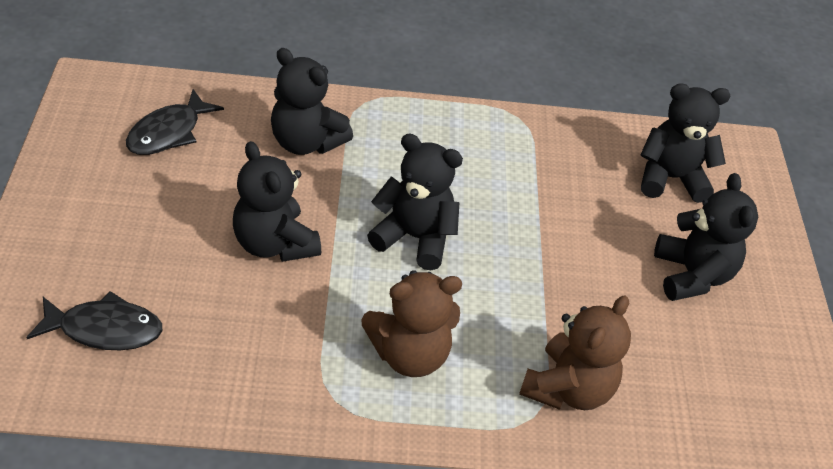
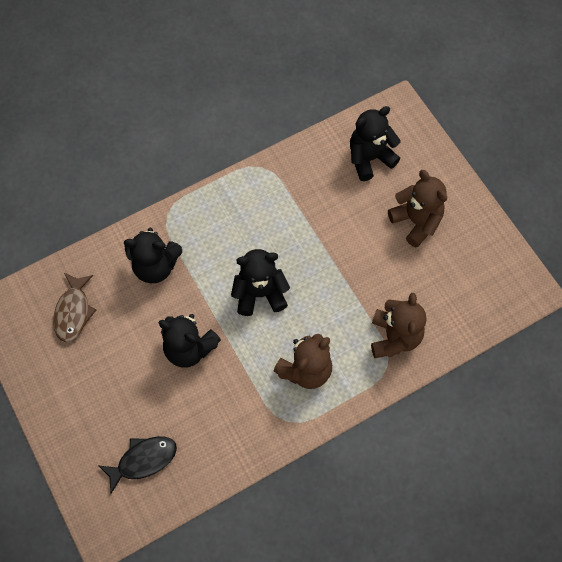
camera: 25 degrees left, 20 degrees up
black fish [126,89,224,155] -> brown fish [53,273,96,342]
black teddy bear [654,173,758,301] -> brown teddy bear [388,170,447,248]

